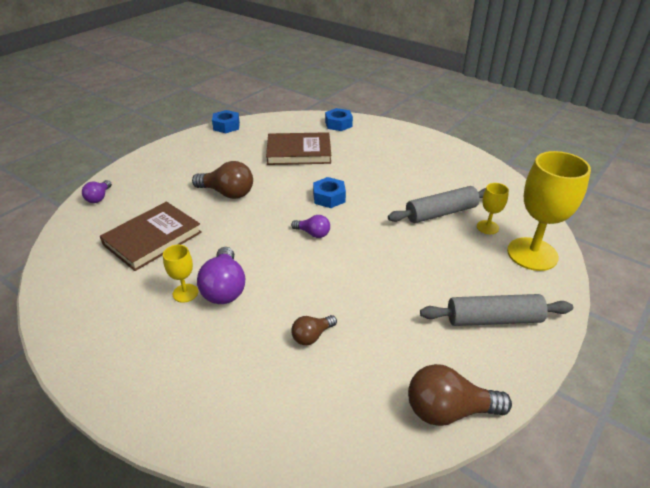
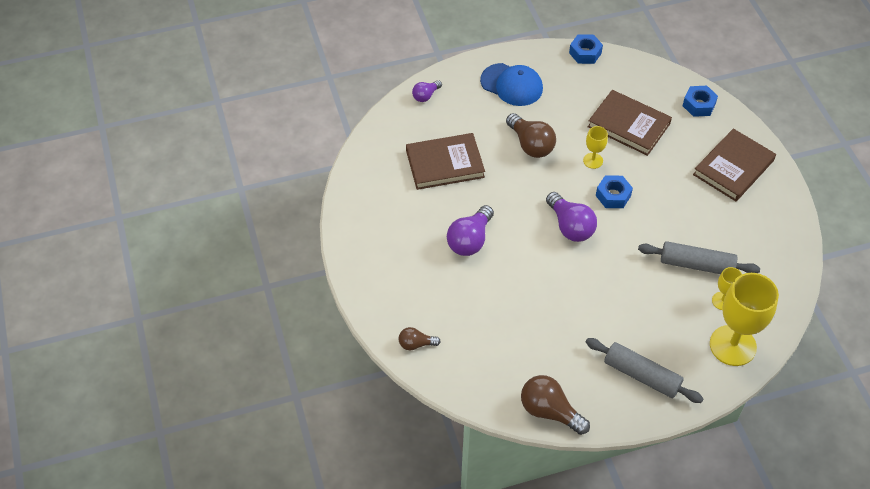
camera: 35 degrees right, 15 degrees up
yellow goblet [163,245,198,303] -> yellow goblet moved to [583,126,608,169]
purple light bulb [291,215,330,238] -> purple light bulb [546,192,597,242], size x1.75
brown light bulb [291,315,337,345] -> brown light bulb moved to [399,327,441,350]
none -> blue cap [480,63,543,106]
none -> brown book [693,128,776,201]

